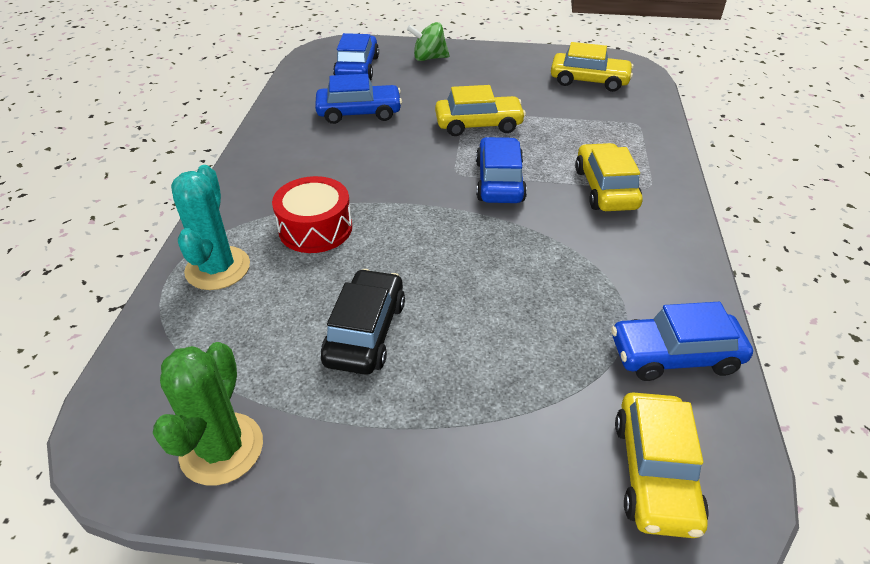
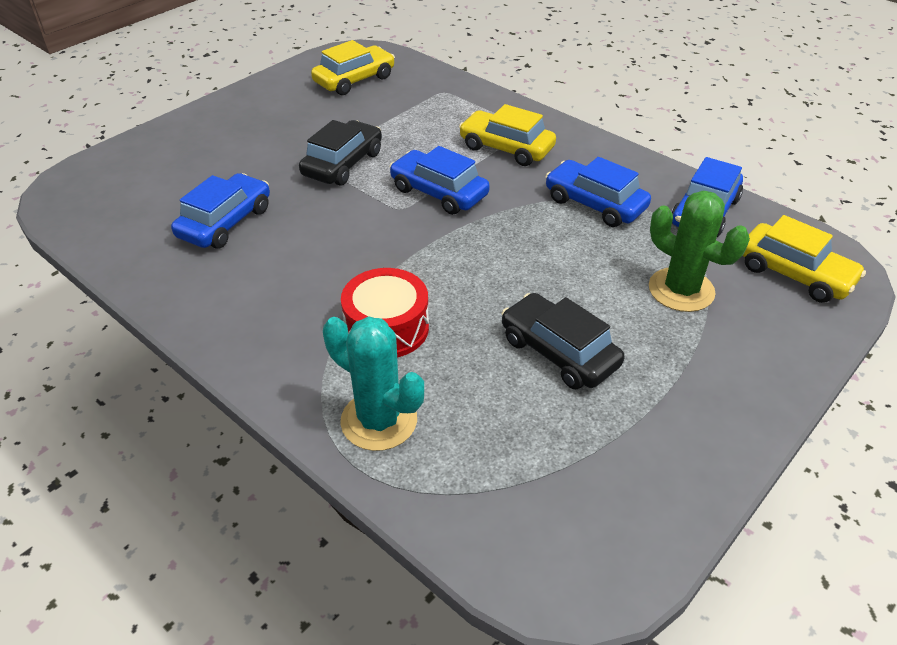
camera: 55 degrees left, 0 degrees up
green cactus [153,342,263,486] -> green cactus moved to [649,191,750,312]
blue car [333,33,379,80] -> blue car moved to [545,157,651,227]
green spinning top [407,22,449,61] -> none
yellow car [435,85,526,136] -> black car [299,120,382,185]

